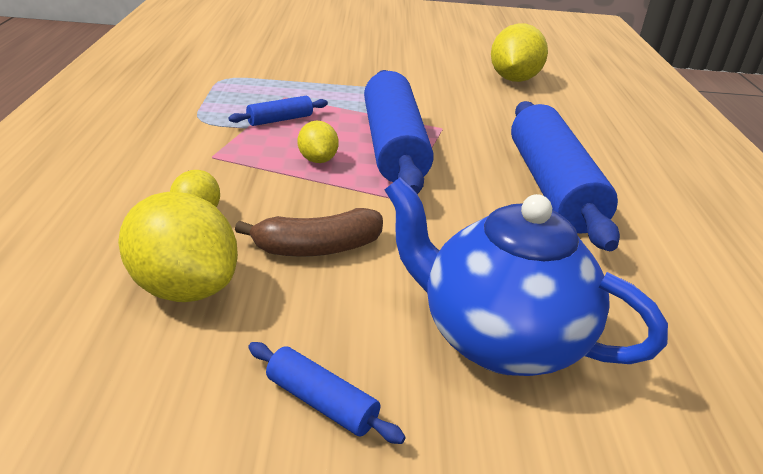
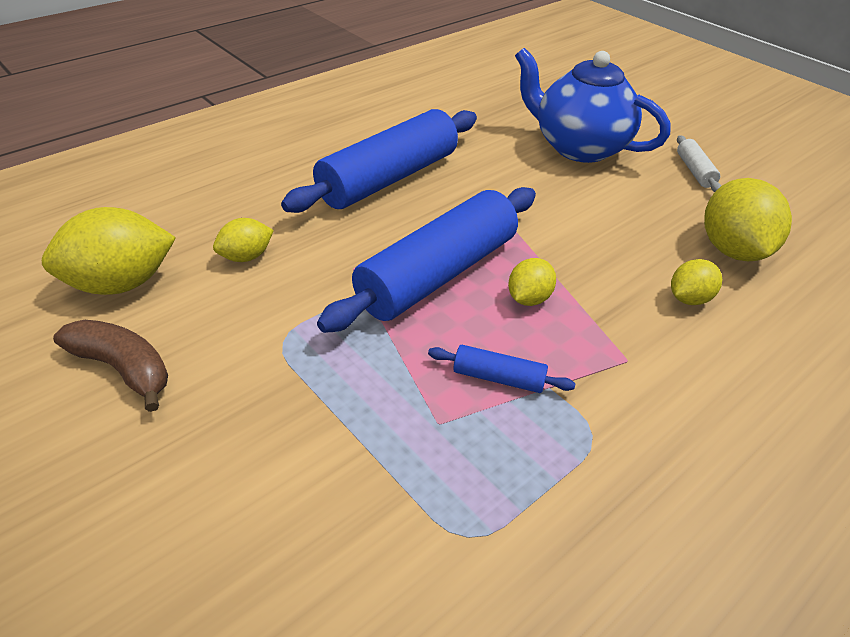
camera: 130 degrees left, 10 degrees up
brown banana [235,208,383,257] -> brown banana moved to [53,320,168,412]
blue rolling pin [248,342,406,444] -> white rolling pin [677,136,721,192]
blue teapot [385,177,668,376] -> blue teapot turned 135 degrees clockwise [515,48,670,163]
none -> yellow lemon [213,218,274,262]

